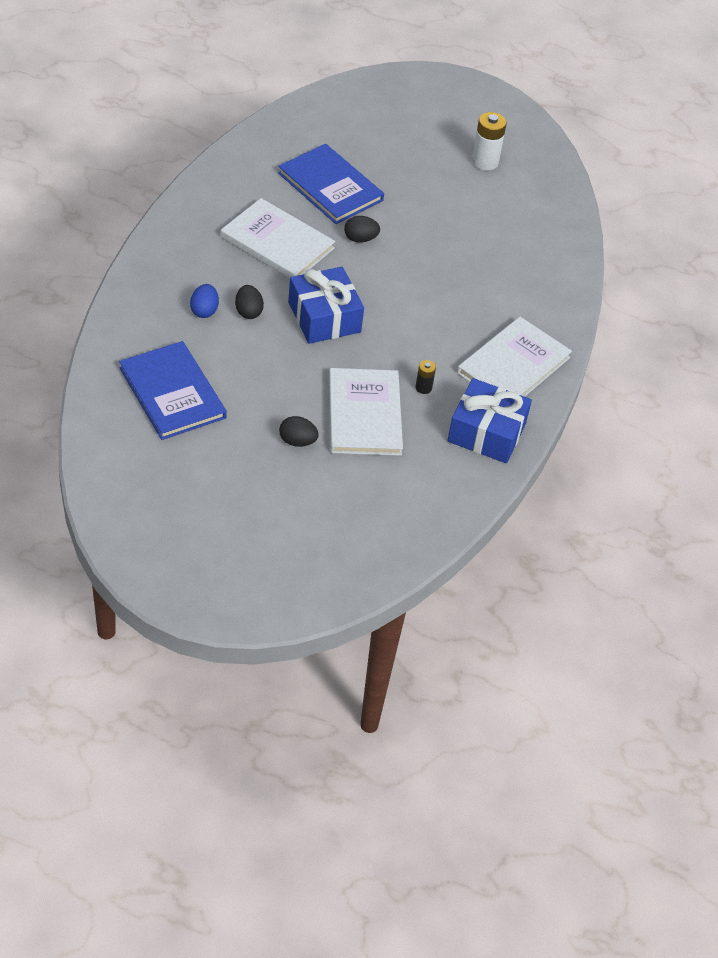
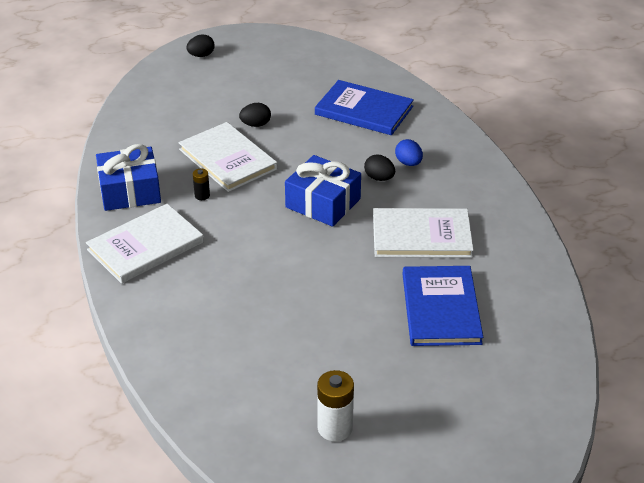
camera: 150 degrees right, 10 degrees down
blue book [278,144,384,224] -> blue book turned 75 degrees clockwise [403,266,483,346]
black egg [344,216,380,243] -> black egg moved to [187,35,215,57]
white book [457,317,572,397] -> white book turned 45 degrees clockwise [86,204,204,284]

